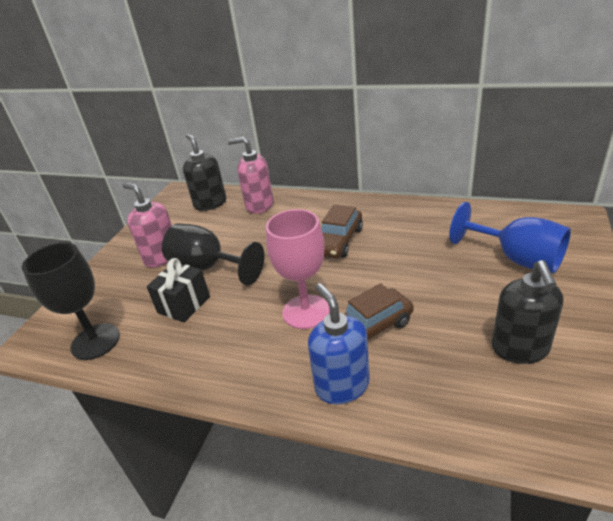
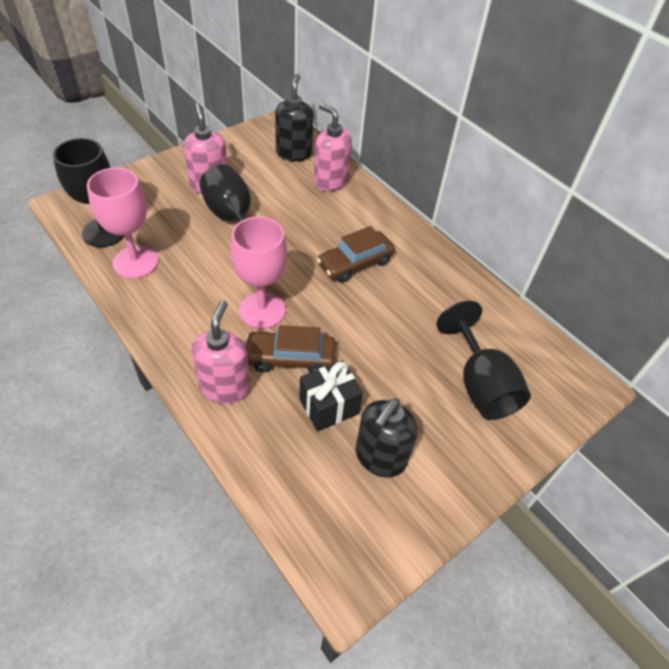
camera: 25 degrees right, 15 degrees up
black gift [146,258,210,323] -> black gift moved to [299,360,363,432]
blue soap dispenser [308,283,370,404] -> pink soap dispenser [191,300,250,404]
blue goblet [449,202,571,273] -> black goblet [437,301,531,420]
none -> pink goblet [87,168,158,278]

